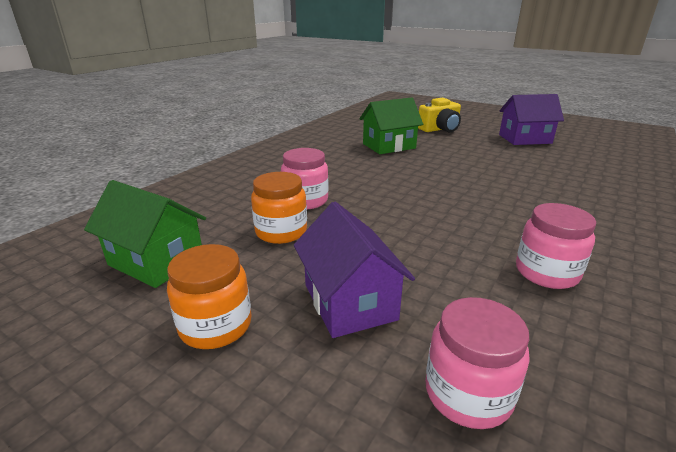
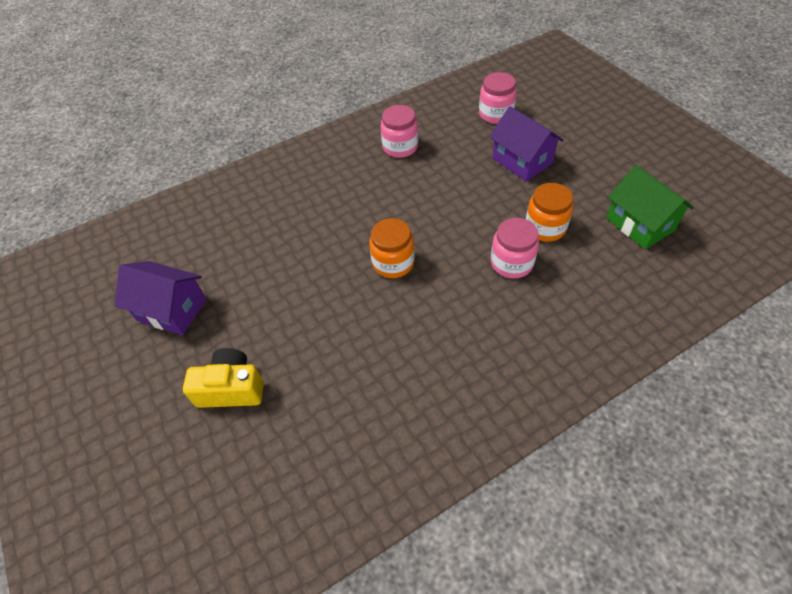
camera: 150 degrees left, 25 degrees up
orange jar [167,244,252,349] -> orange jar moved to [369,218,415,278]
purple house [294,202,415,338] -> purple house turned 45 degrees counterclockwise [489,106,564,182]
green house [359,97,423,154] -> none

